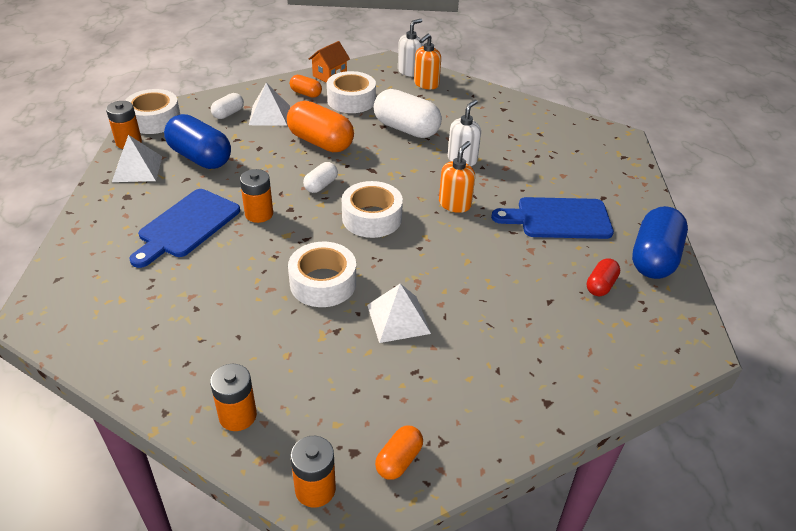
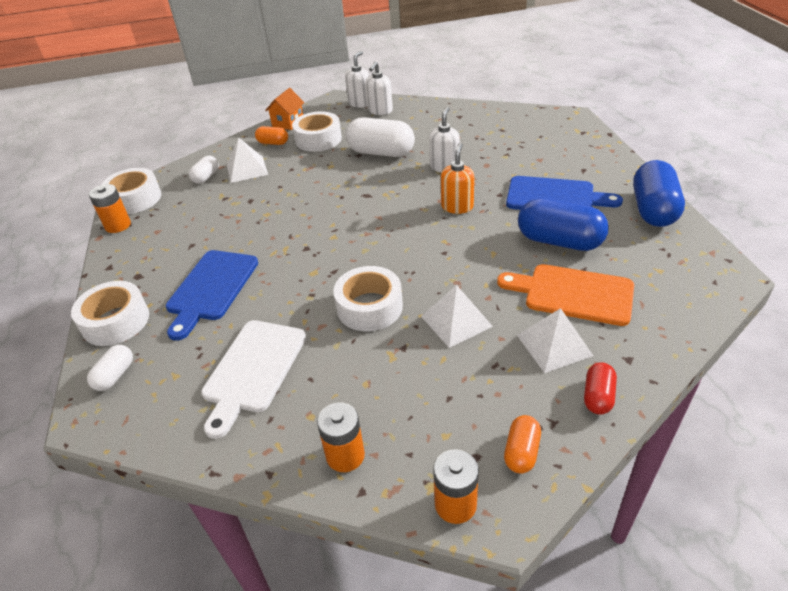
camera: 10 degrees left, 0 degrees up
white pyramid [112,135,162,182] -> white pyramid moved to [517,308,593,373]
blue capsule [164,114,231,169] -> blue capsule moved to [518,198,609,251]
orange battery [240,169,273,223] -> none
orange capsule [287,101,354,152] -> none
white capsule [303,162,338,193] -> white capsule moved to [87,345,133,391]
white tape [342,181,403,238] -> white tape moved to [71,281,149,346]
orange soap dispenser [414,33,441,89] -> white soap dispenser [365,61,393,115]
blue cutting board [491,197,614,239] -> blue cutting board turned 150 degrees counterclockwise [506,176,623,210]
red capsule [587,258,620,296] -> red capsule moved to [584,362,617,415]
none -> white cutting board [201,320,306,439]
none -> orange cutting board [497,264,634,326]

